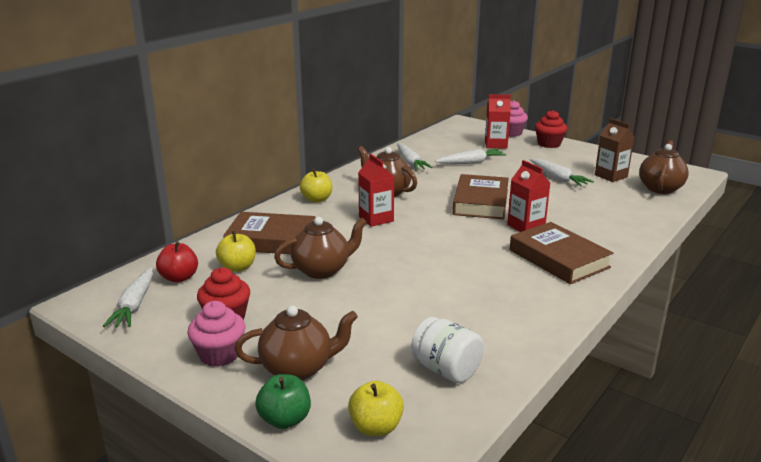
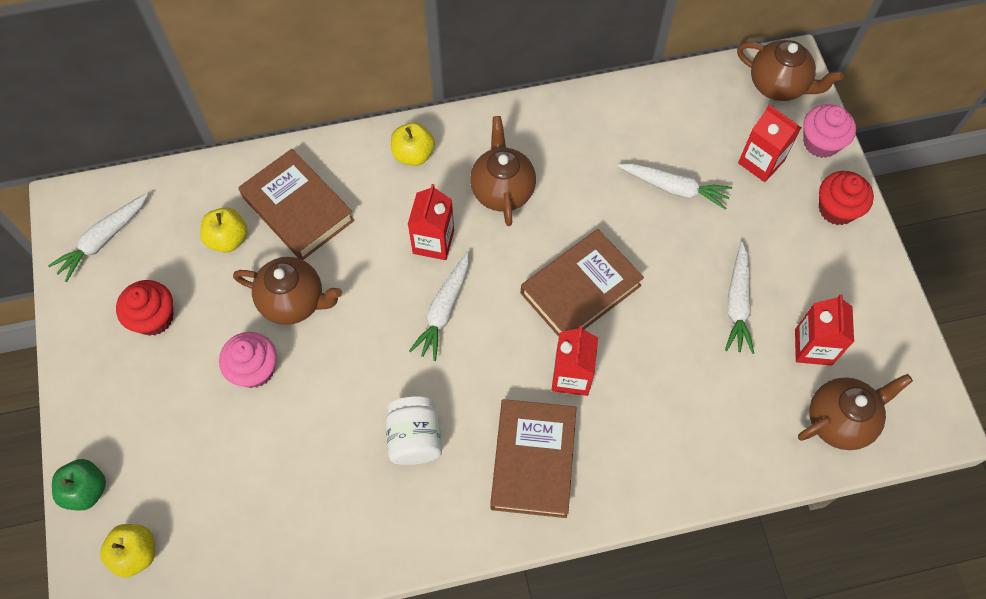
camera: 40 degrees right, 40 degrees up
red apple [156,241,198,283] -> none
pink cupcake [188,301,245,367] -> pink cupcake moved to [219,332,277,388]
brown teapot [235,306,358,380] -> brown teapot moved to [737,40,844,101]
white carrot [397,143,433,170] -> white carrot moved to [409,252,469,361]
white jar [411,317,484,383] -> white jar moved to [385,396,442,465]
brown carton [595,118,634,182] -> red carton [795,294,854,366]

